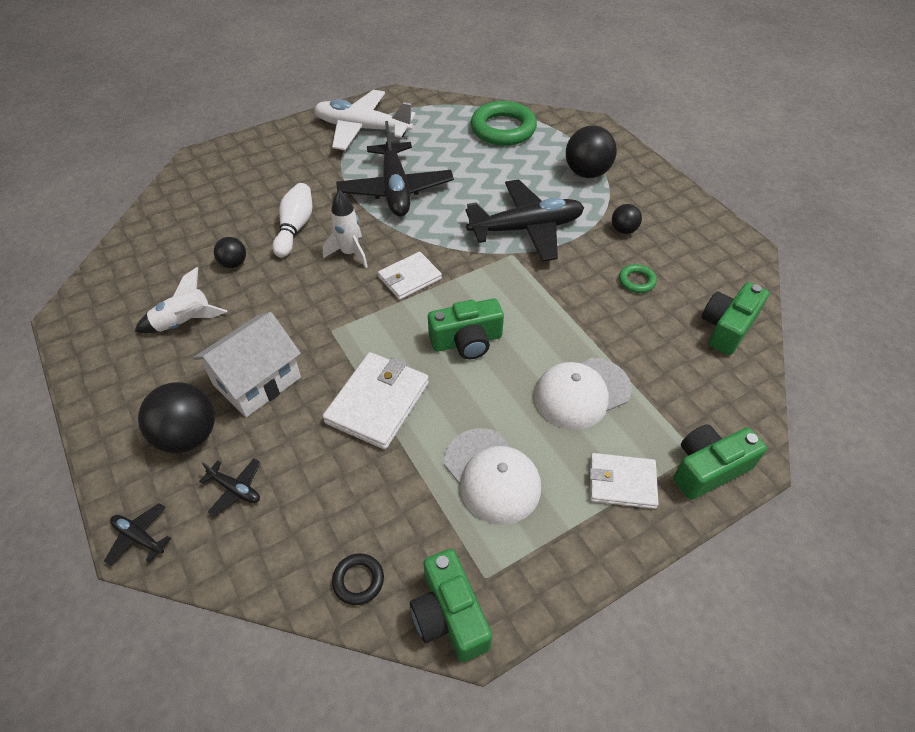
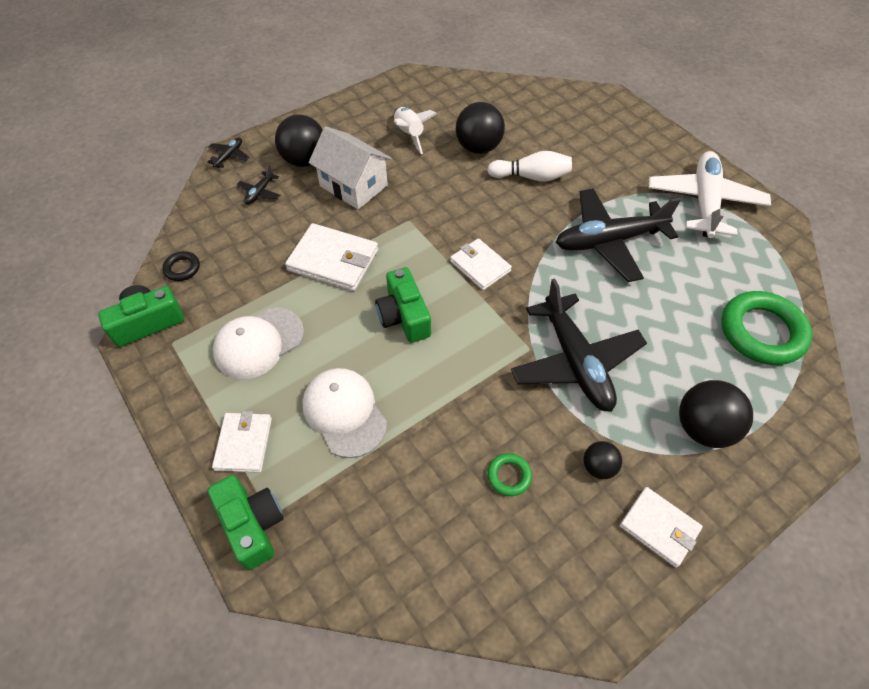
camera: 85 degrees right, 5 degrees up
black ball [214,237,246,268] -> black ball [456,102,505,154], size x1.83
white rocket [323,190,368,268] -> none
green camera [702,282,769,355] -> none
none -> white wallet [620,487,703,568]

